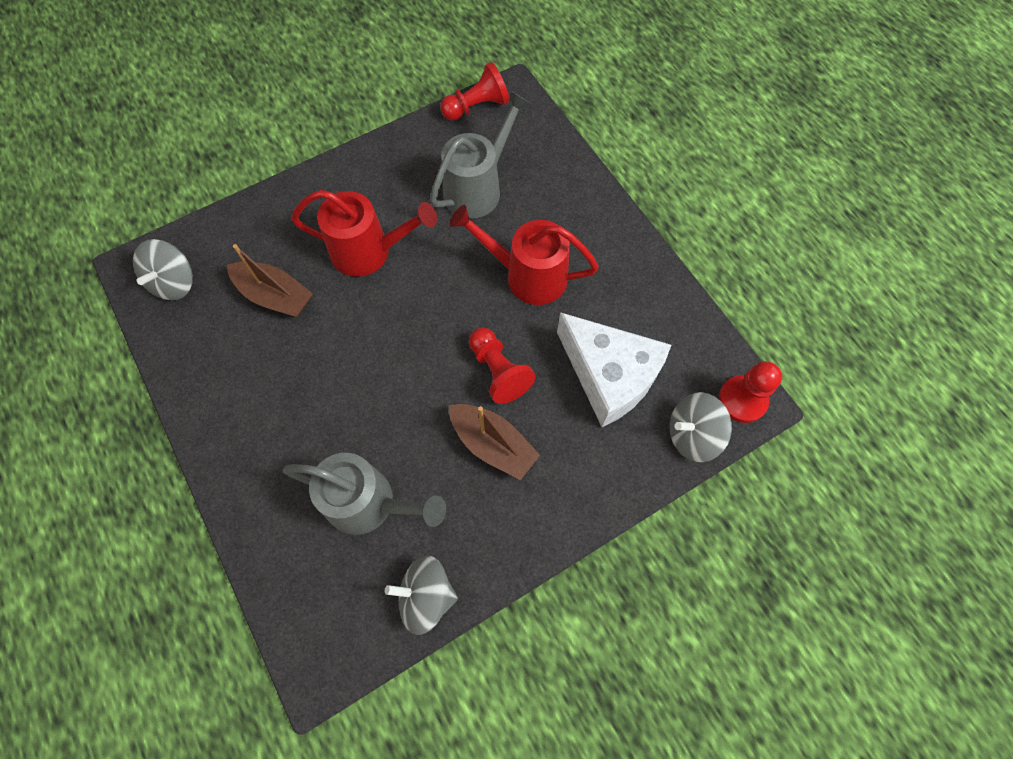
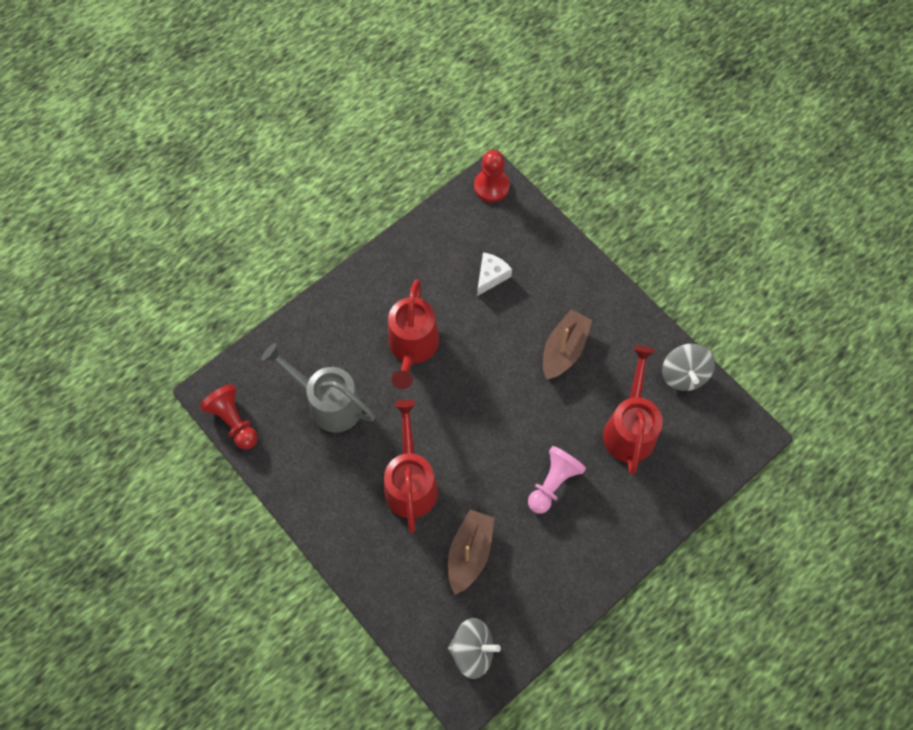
camera: 100 degrees left, 0 degrees up
grey watering can [283,453,446,535] -> red watering can [603,346,663,475]
red pawn [469,328,536,404] -> none
white cheese [557,312,671,427] -> white cheese [477,252,512,296], size x0.47
grey spinning top [670,392,732,462] -> none
none -> pink pawn [528,446,586,514]

